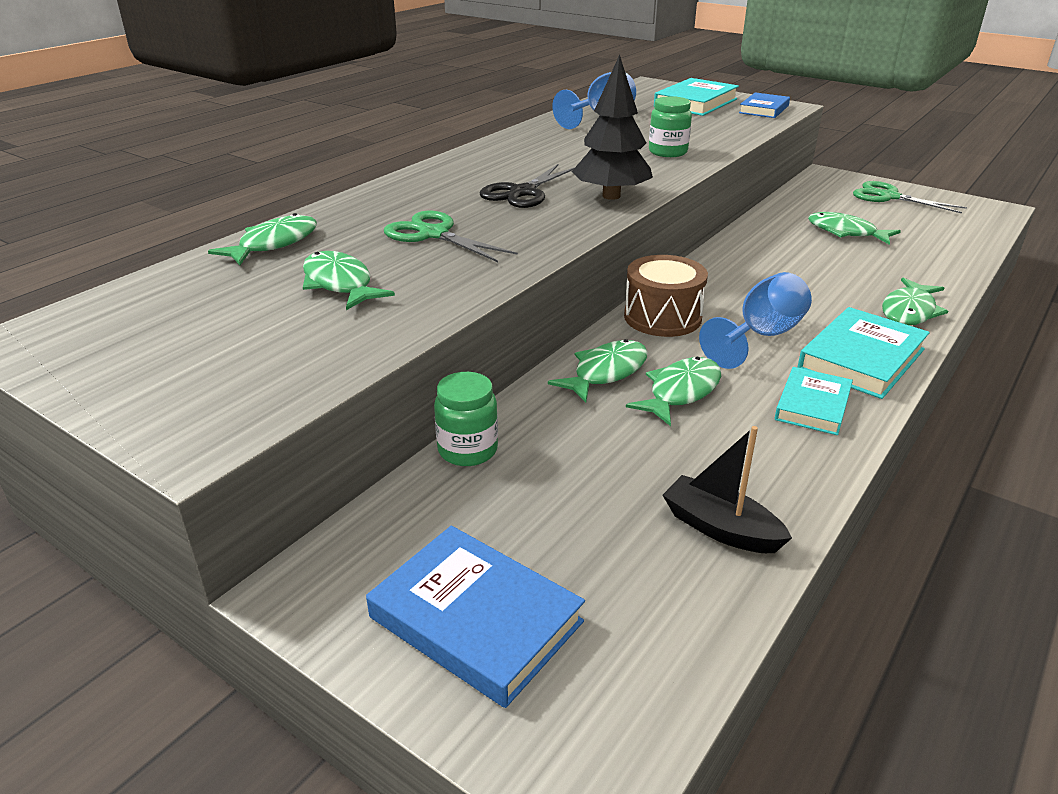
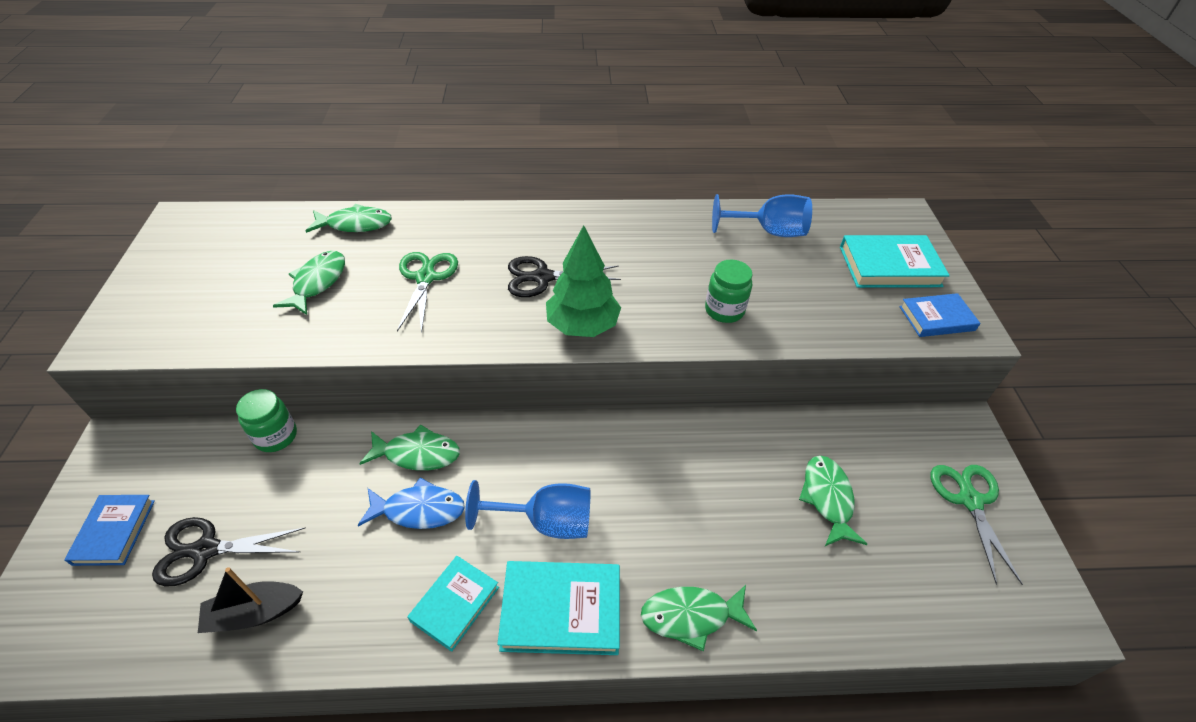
camera: 50 degrees right, 15 degrees up
blue book [366,526,585,708] -> blue book [64,495,155,566], size x0.65
black tree [572,55,653,200] -> green tree [546,225,621,337]
brown drum [624,255,708,337] -> none
green fish [626,357,721,426] -> blue fish [357,478,465,529]
black boat [663,426,792,553] -> black boat turned 105 degrees counterclockwise [198,567,303,633]
turquoise book [775,367,853,435] -> turquoise book turned 45 degrees counterclockwise [407,556,499,652]
none -> black scissors [152,517,306,587]

